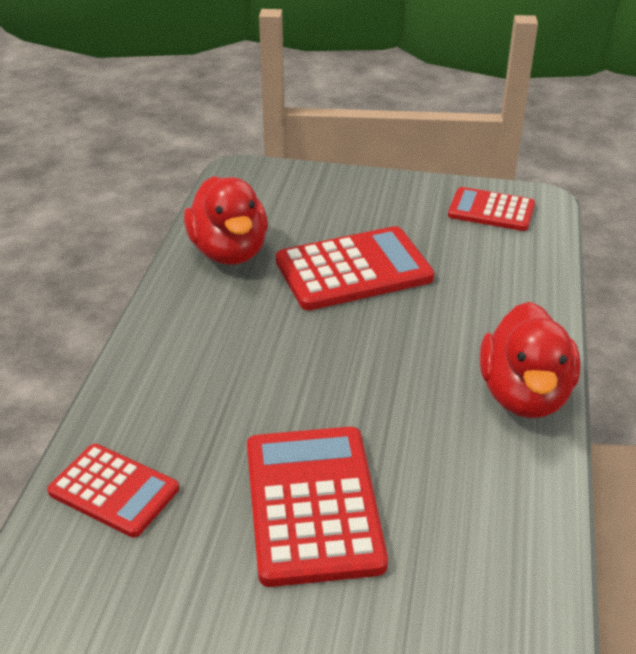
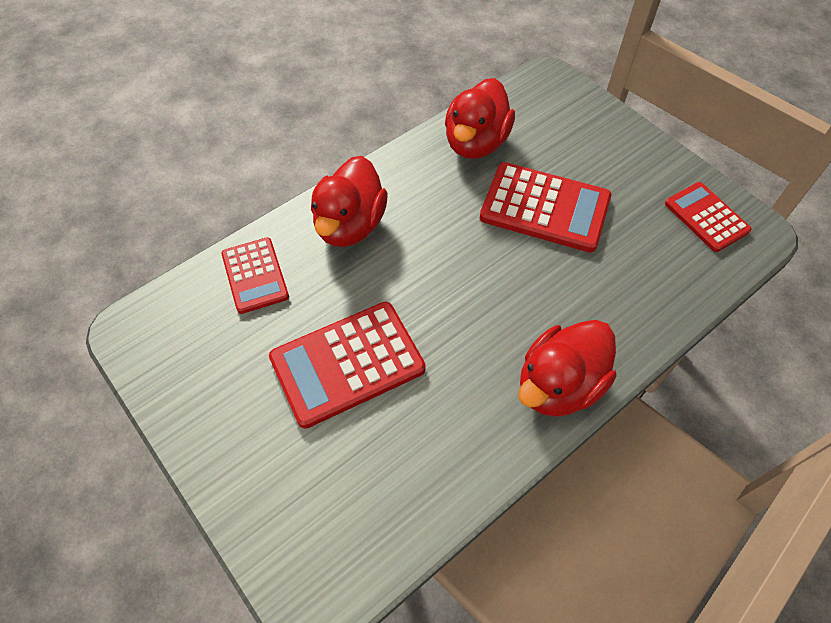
camera: 40 degrees right, 20 degrees up
red calculator [247,427,388,587] -> red calculator turned 150 degrees counterclockwise [269,302,426,429]
none -> red duck [311,156,388,247]

